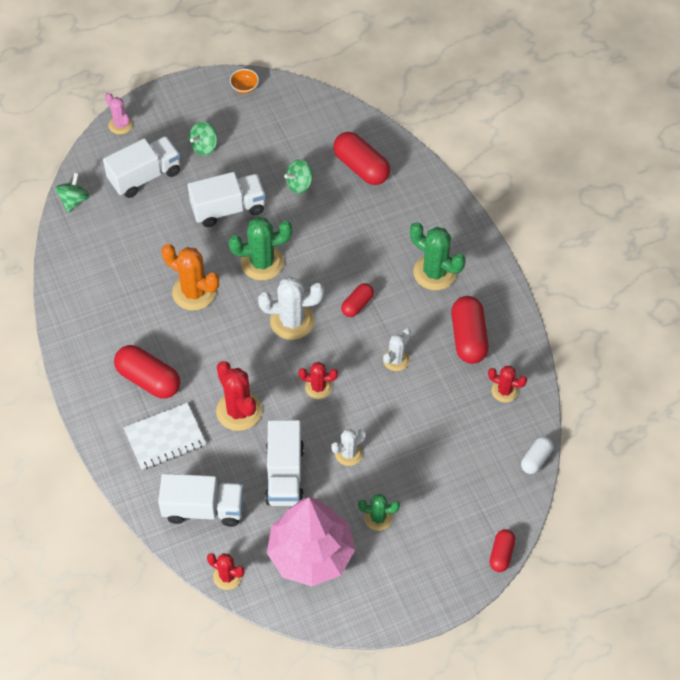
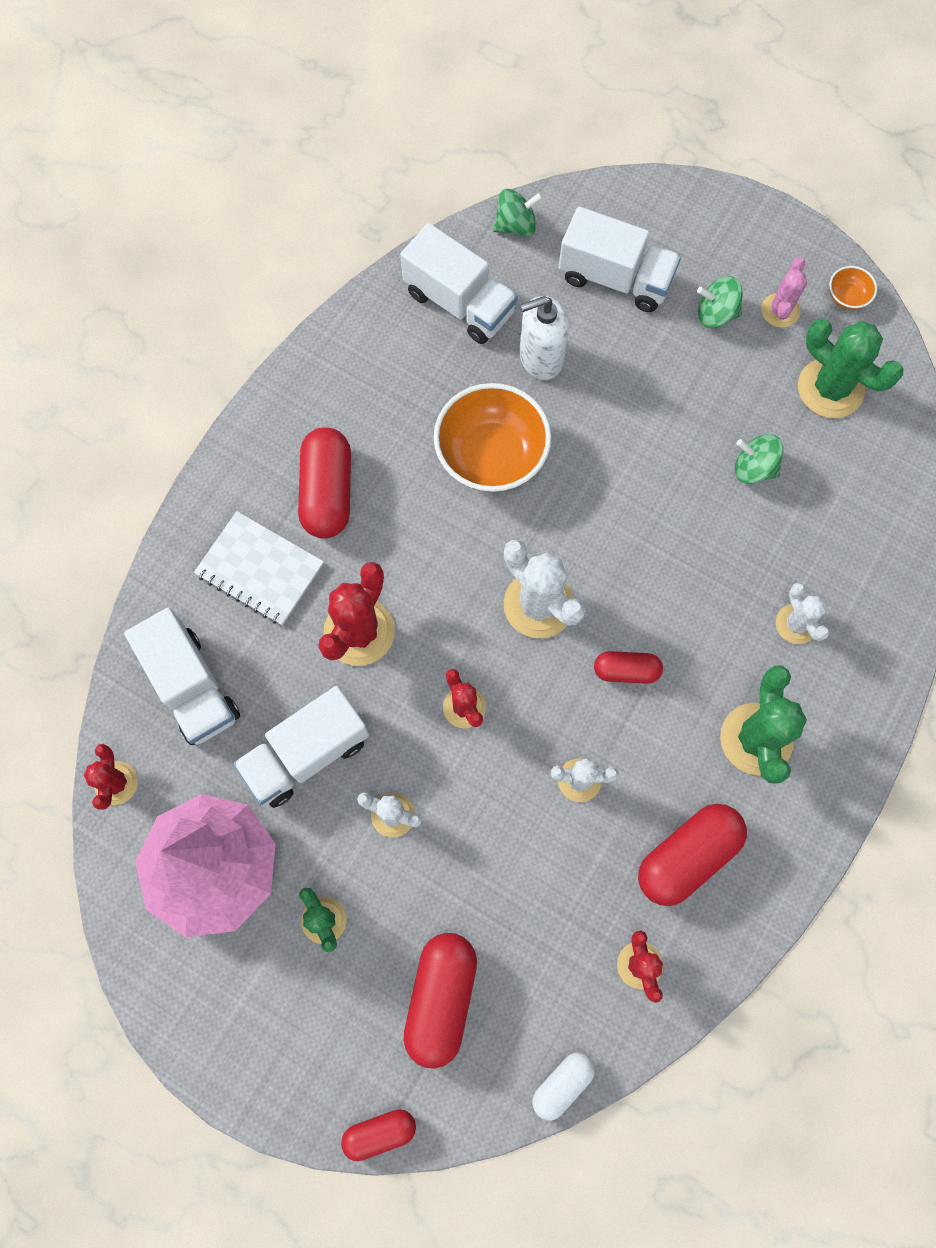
camera: 55 degrees right, 15 degrees up
pink cactus [105,93,133,134] -> pink cactus moved to [761,257,807,328]
orange cactus [162,244,219,311] -> orange bowl [434,383,551,492]
white truck [188,172,266,227] -> white truck moved to [400,223,518,344]
green cactus [228,217,292,280] -> green cactus moved to [798,318,903,418]
red capsule [333,132,390,185] -> red capsule moved to [404,933,477,1069]
white capsule [521,436,553,474] -> white capsule turned 45 degrees counterclockwise [532,1053,595,1120]
none -> white soap dispenser [520,296,569,380]
none -> white cactus [776,582,830,644]

